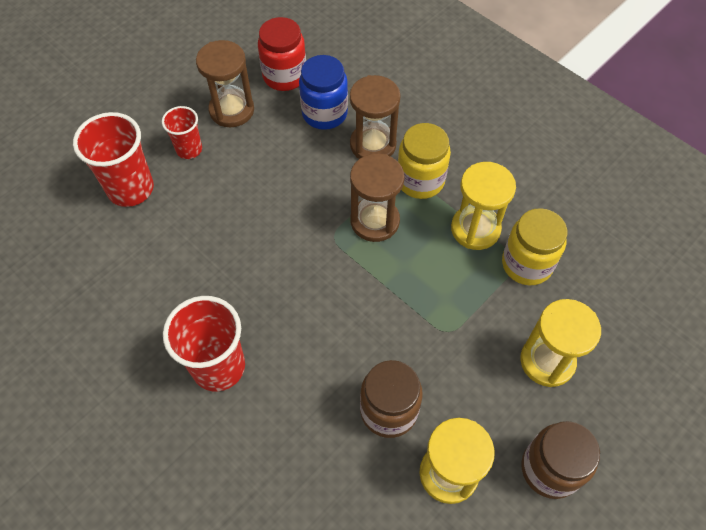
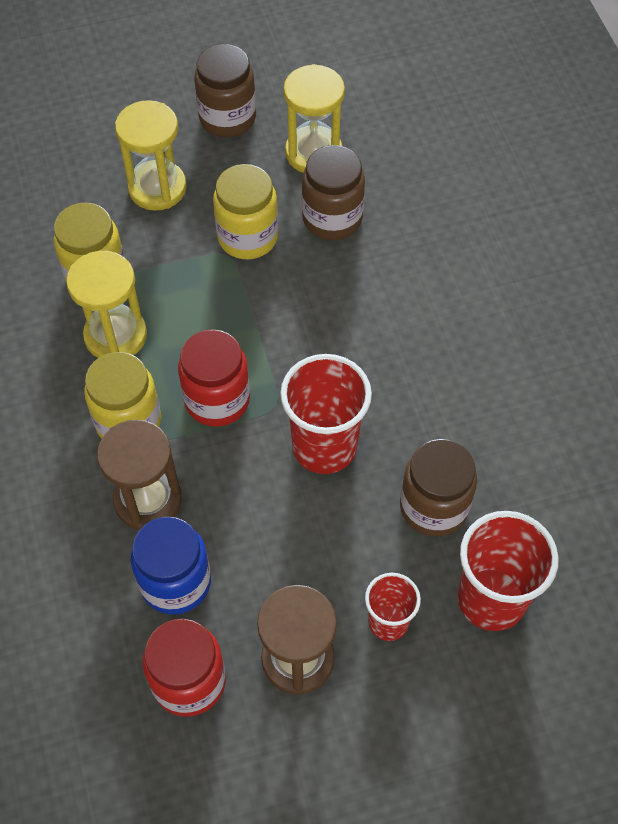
camera: 150 degrees left, 0 degrees up
red cup [163,296,245,392] -> red cup moved to [280,354,372,474]
brown hourglass [350,154,405,242] -> red jar [178,329,250,427]
none -> yellow jar [213,164,278,259]
none -> brown jar [400,439,477,537]

